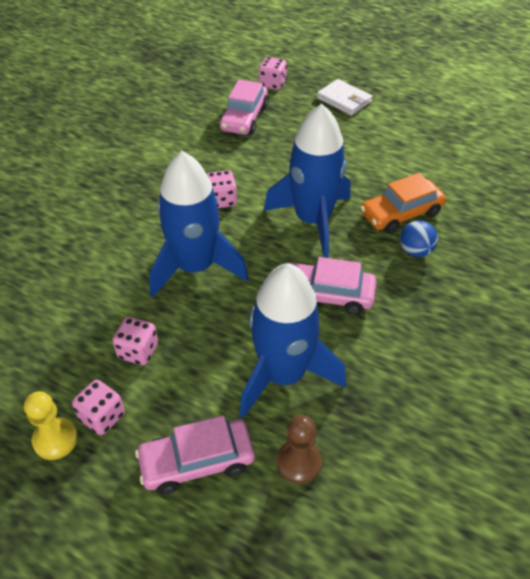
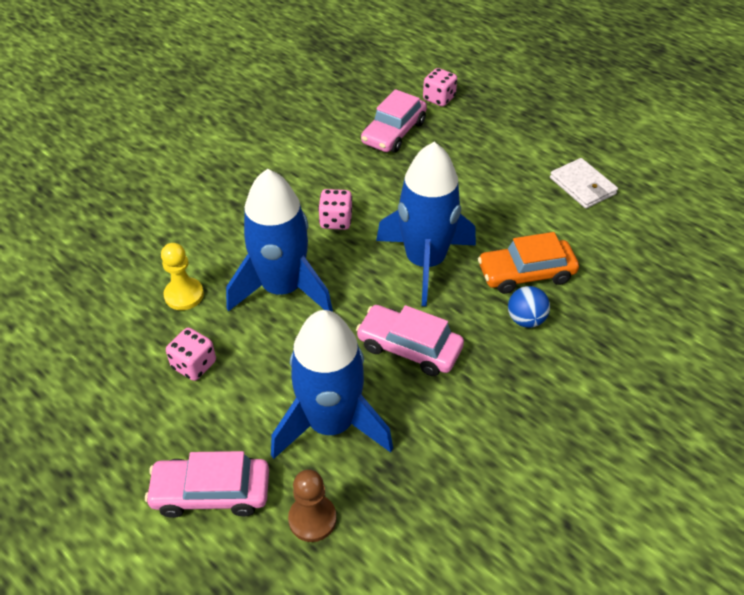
camera: 15 degrees right, 0 degrees up
yellow pawn [24,391,78,460] -> yellow pawn moved to [161,243,204,310]
pink dice [72,380,125,435] -> none
white wallet [317,79,372,116] -> white wallet moved to [550,158,618,209]

